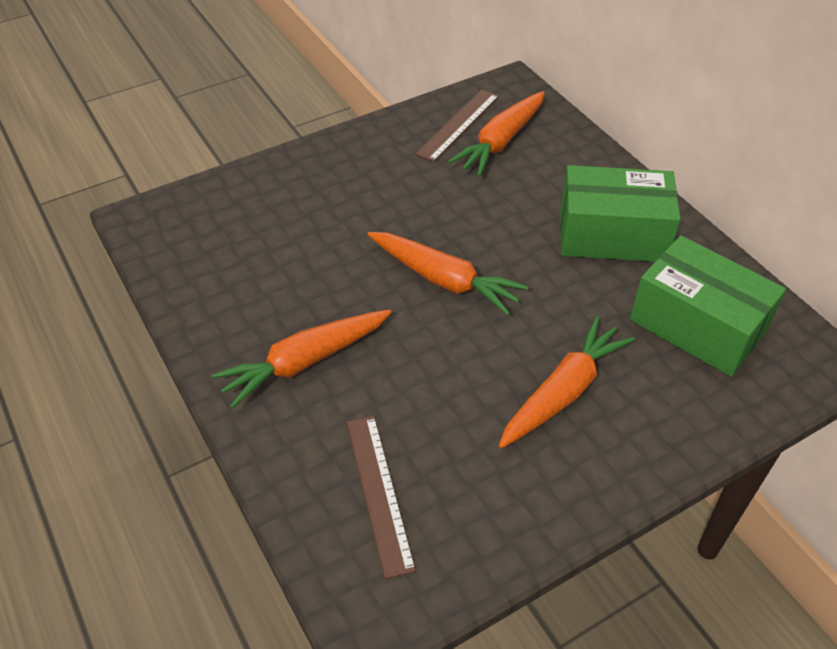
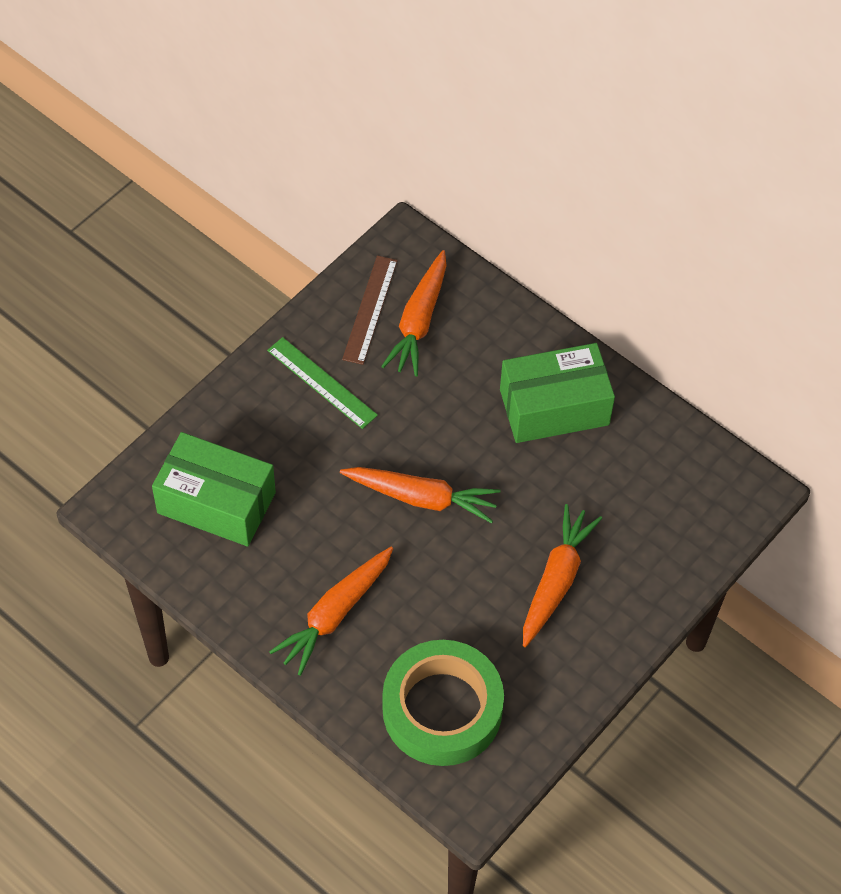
camera: 20 degrees left, 10 degrees up
brown ruler [347,416,416,579] -> green tape [382,640,504,766]
green box [630,235,786,377] -> green box moved to [152,432,276,547]
none -> green ruler [267,337,378,429]

